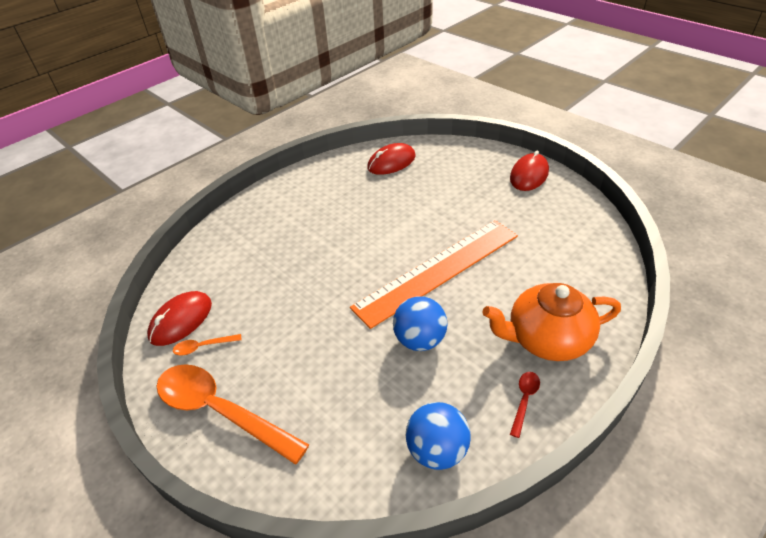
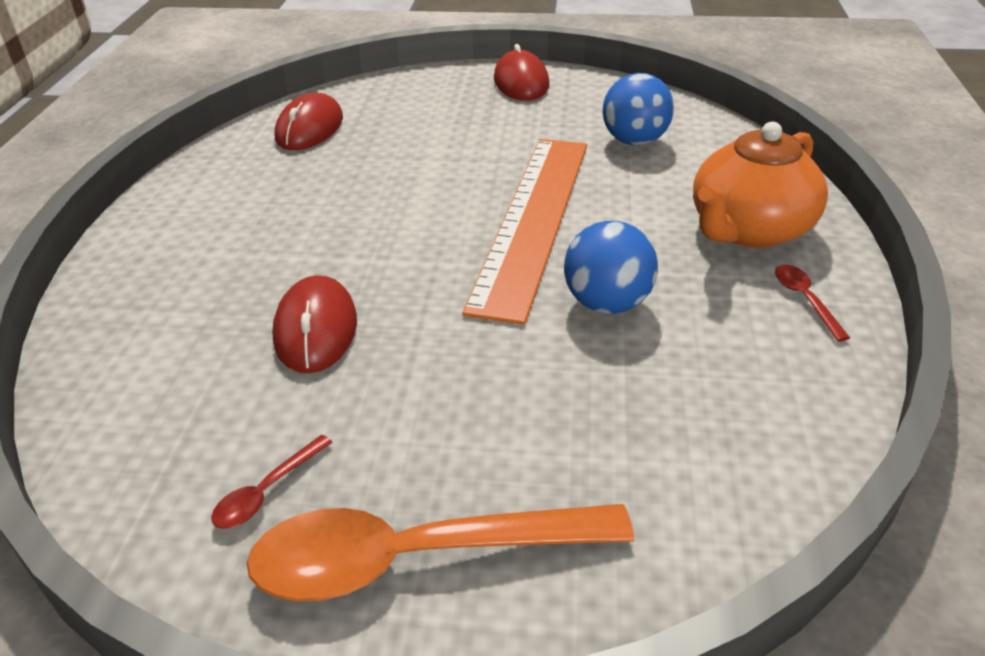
camera: 40 degrees left, 5 degrees down
red mouse [147,291,212,346] -> red mouse moved to [272,275,357,373]
orange spoon [173,334,242,355] -> red spoon [211,435,333,529]
blue ball [406,402,471,470] -> blue ball moved to [603,73,674,145]

